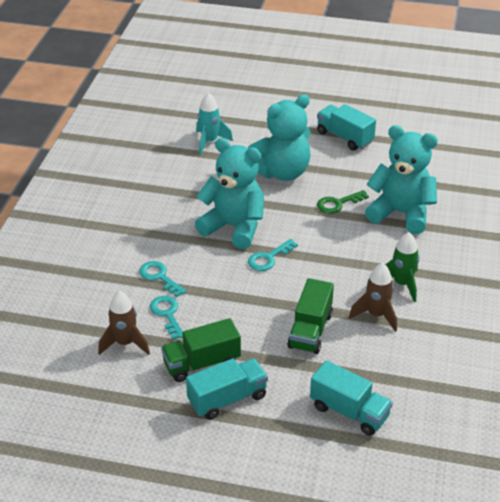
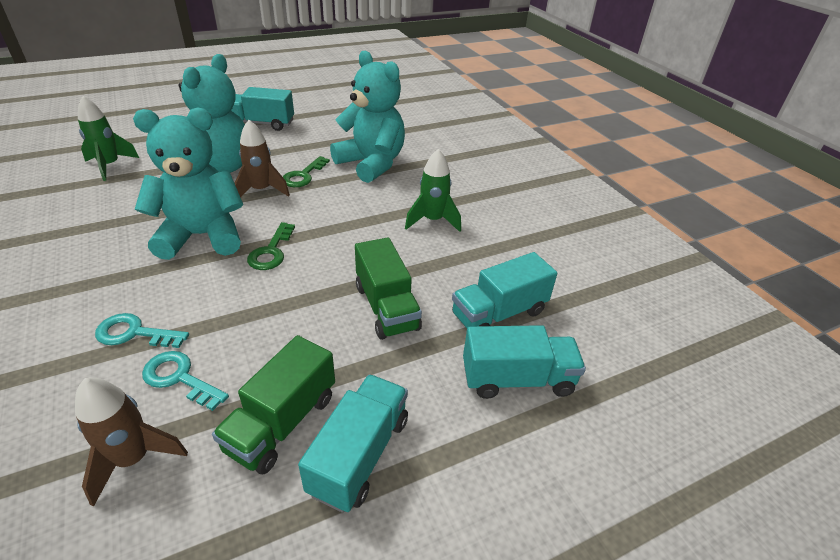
camera: 40 degrees left, 0 degrees up
turquoise rocket [196,92,233,155] -> green rocket [78,96,139,181]
turquoise key [248,239,298,271] -> green key [247,222,295,270]
brown rocket [349,263,397,332] -> brown rocket moved to [235,120,290,198]
turquoise teddy bear [365,125,438,234] -> turquoise teddy bear turned 60 degrees clockwise [330,51,405,183]
none -> turquoise truck [452,252,557,328]

